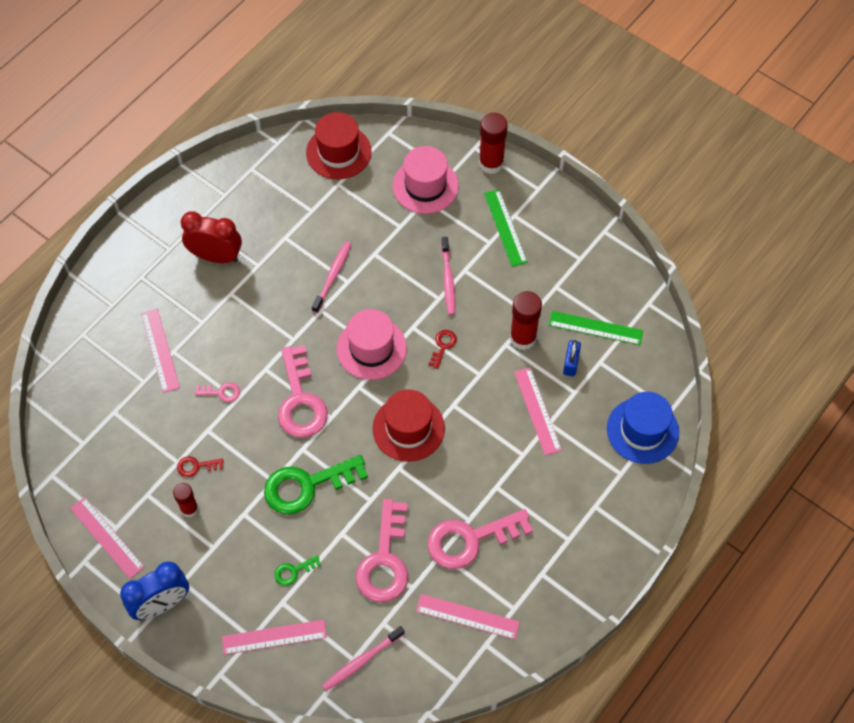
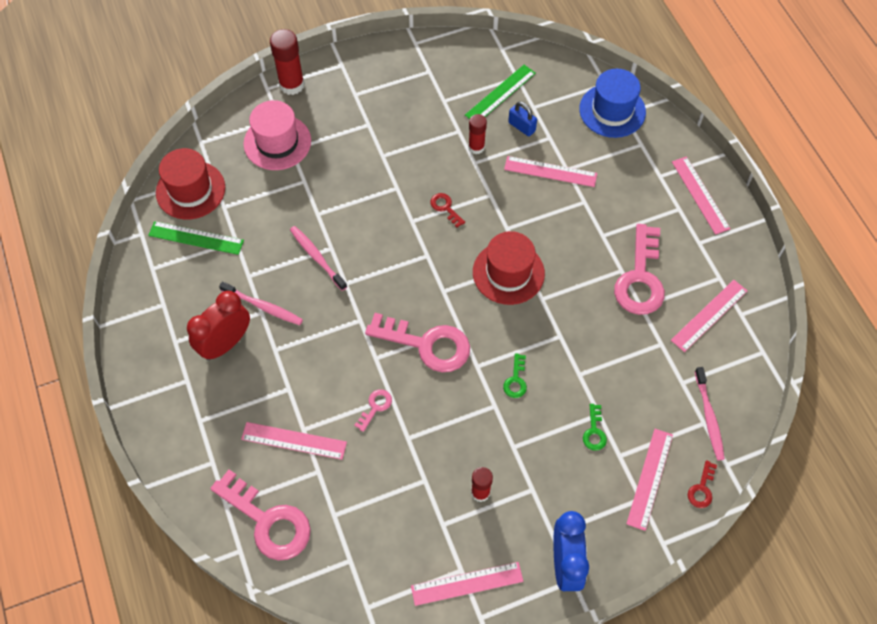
camera: 60 degrees left, 0 degrees up
red key [177,456,224,477] -> red key moved to [688,460,717,508]
green key [264,455,368,514] -> green key [503,353,527,398], size x0.44
pink hat [337,309,407,380] -> none
pink key [356,499,408,602] -> pink key moved to [210,470,311,561]
pink toothbrush [441,237,455,315] -> pink toothbrush moved to [219,282,303,325]
green ruler [484,189,527,267] -> green ruler moved to [148,221,244,255]
red glue stick [510,291,542,350] -> red glue stick [468,114,487,154], size x0.63
none -> pink ruler [672,156,731,235]

